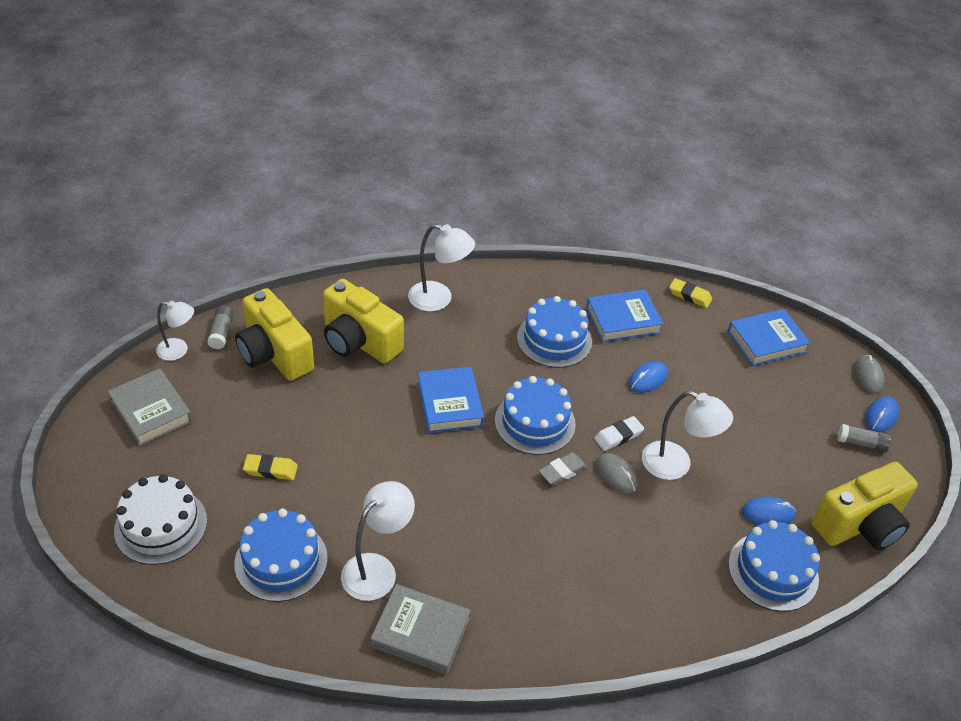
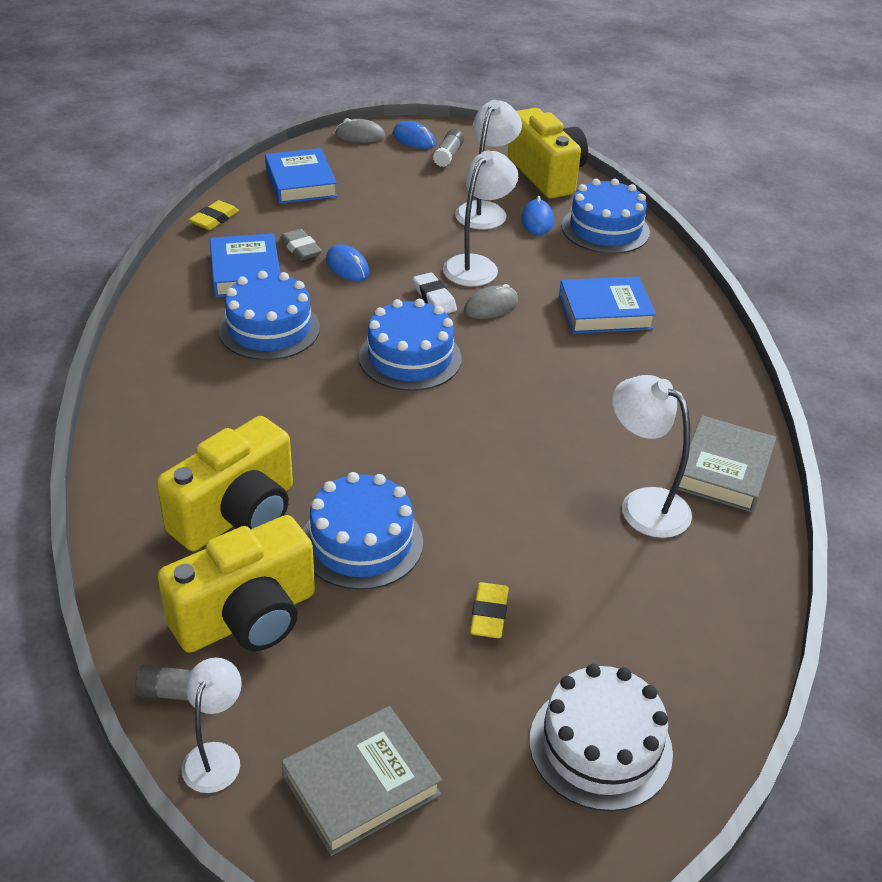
camera: 85 degrees left, 5 degrees down
blue cake [234,509,328,602] -> blue cake moved to [303,472,423,590]
white lamp [408,224,475,311] -> white lamp moved to [455,100,522,230]
blue book [418,367,484,433] -> blue book moved to [559,276,656,334]
grey eraser [539,452,587,485] -> grey eraser moved to [280,229,322,260]

